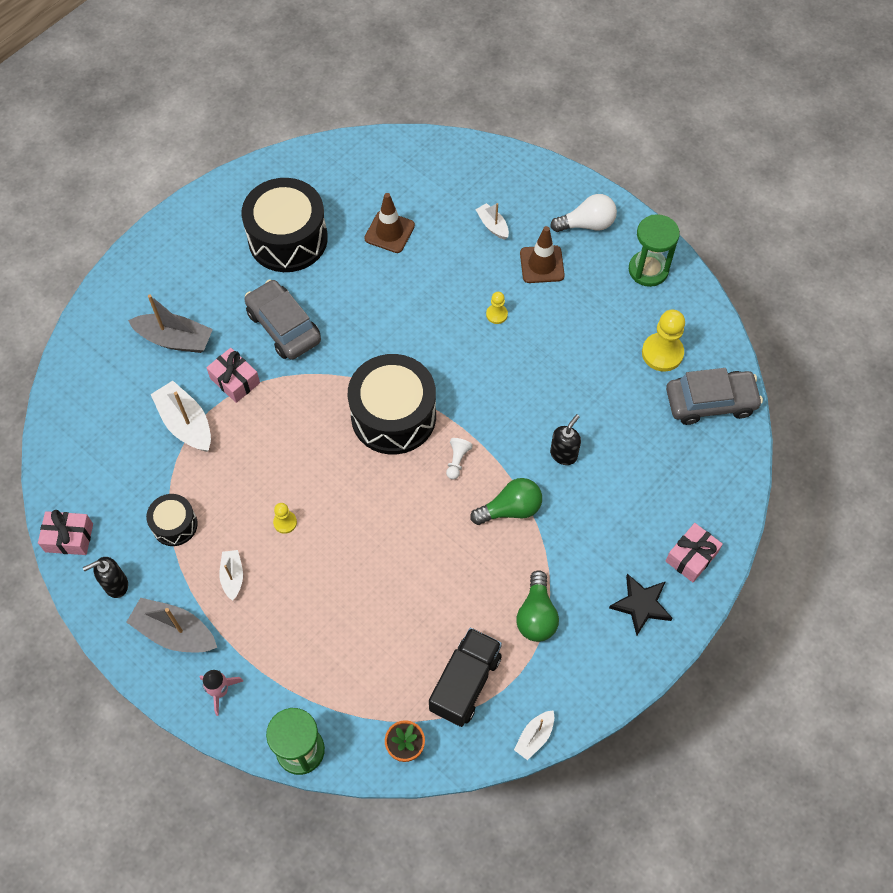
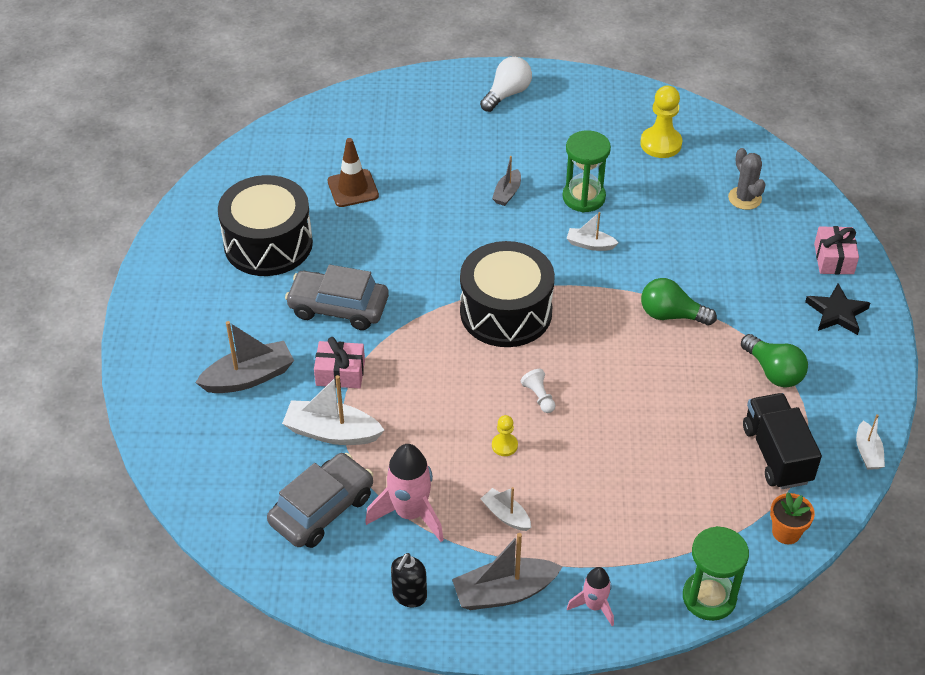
camera: 40 degrees left, 15 degrees down
pink gift [38,510,93,555] -> none
black drum [146,494,198,546] -> pink rocket [365,444,444,542]
white pawn [446,438,473,480] -> white pawn moved to [521,369,555,413]
green light bulb [470,478,542,525] -> green light bulb turned 105 degrees counterclockwise [641,278,717,325]
white boat [475,203,509,240] -> white boat moved to [566,212,619,251]
yellow pawn [486,292,508,324] -> grey boat [492,156,521,206]
brown traffic cone [520,226,565,283] -> none
black soap dispenser [550,414,581,465] -> none
green hourglass [629,214,680,287] -> green hourglass moved to [563,130,611,213]
grey car [666,368,763,425] -> grey car moved to [267,453,373,548]
none -> grey cactus [728,148,765,210]

